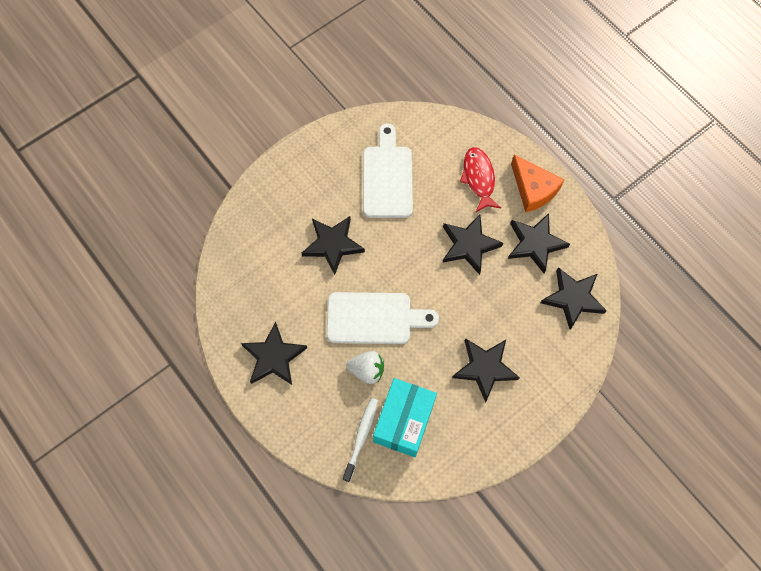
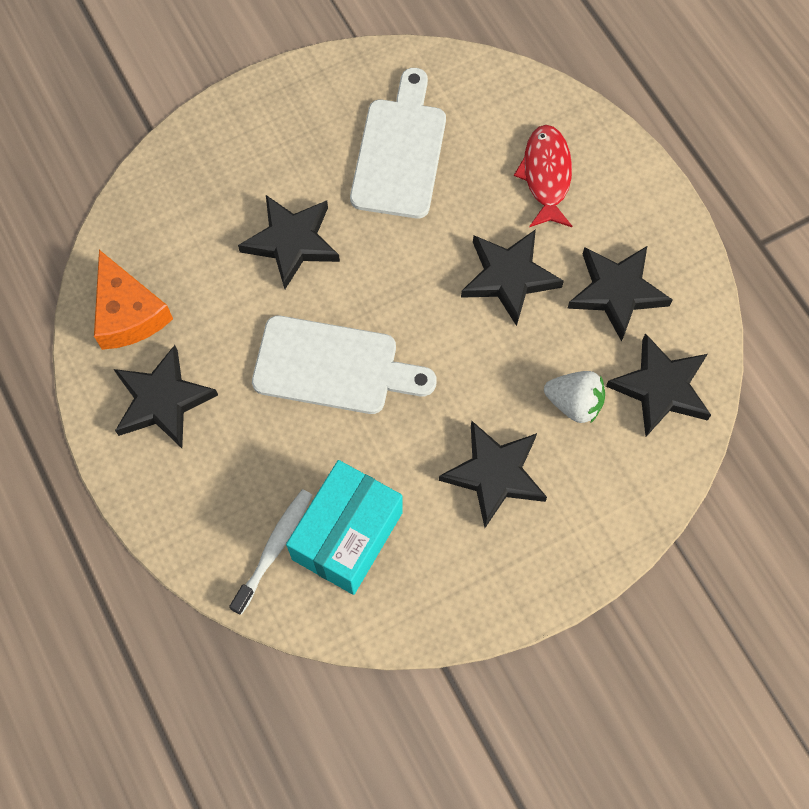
camera: 10 degrees right, 0 degrees up
white strawberry [346,351,384,384] -> white strawberry moved to [544,371,605,423]
orange cheese [511,155,564,212] -> orange cheese moved to [94,250,173,350]

